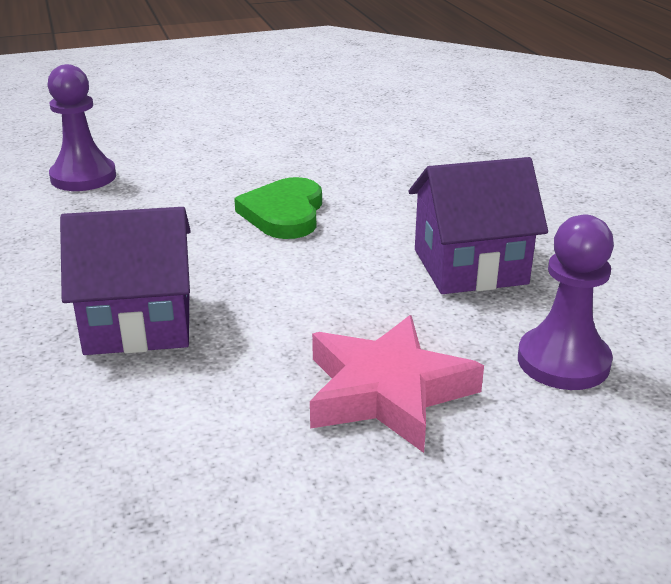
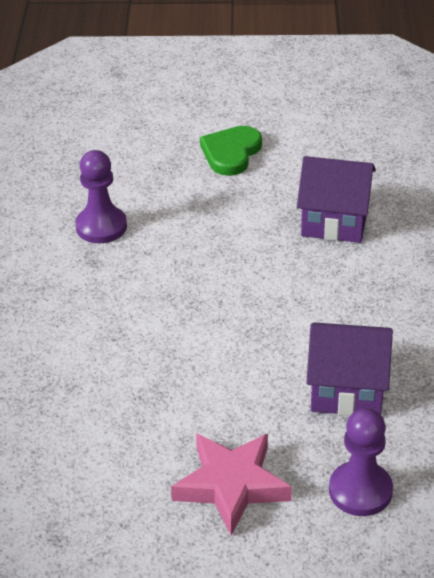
camera: 20 degrees right, 10 degrees up
purple house [60,207,191,355] -> purple house moved to [297,156,376,243]
green heart [234,177,322,239] -> green heart moved to [200,126,262,176]

